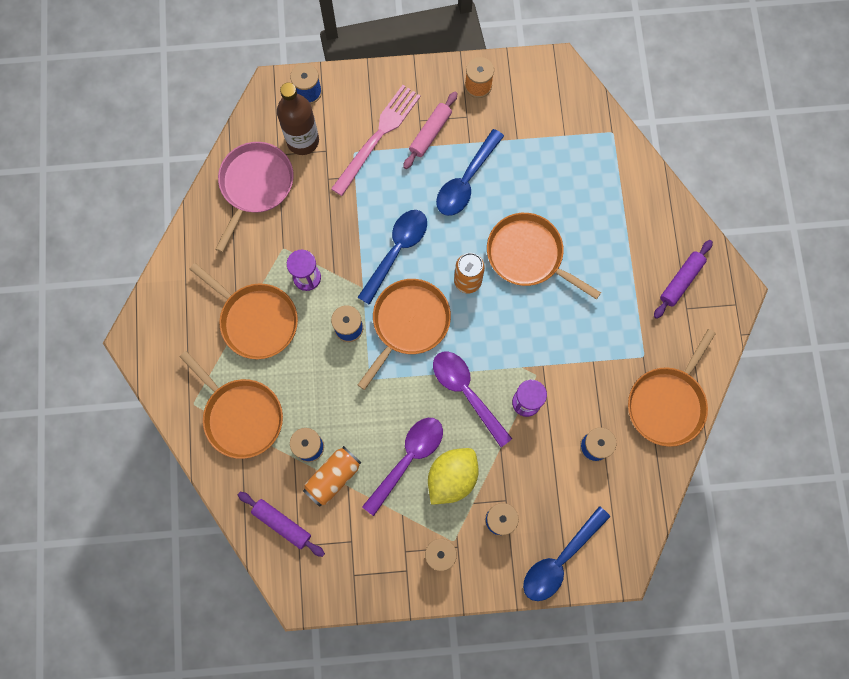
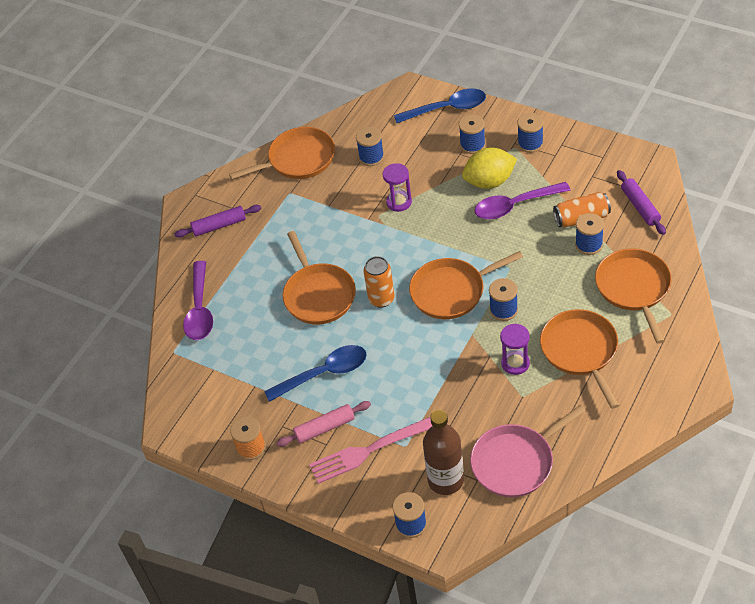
camera: 140 degrees left, 25 degrees down
blue spoon [357,210,427,305] -> none
purple spoon [433,351,512,447] -> purple spoon moved to [183,261,213,340]

